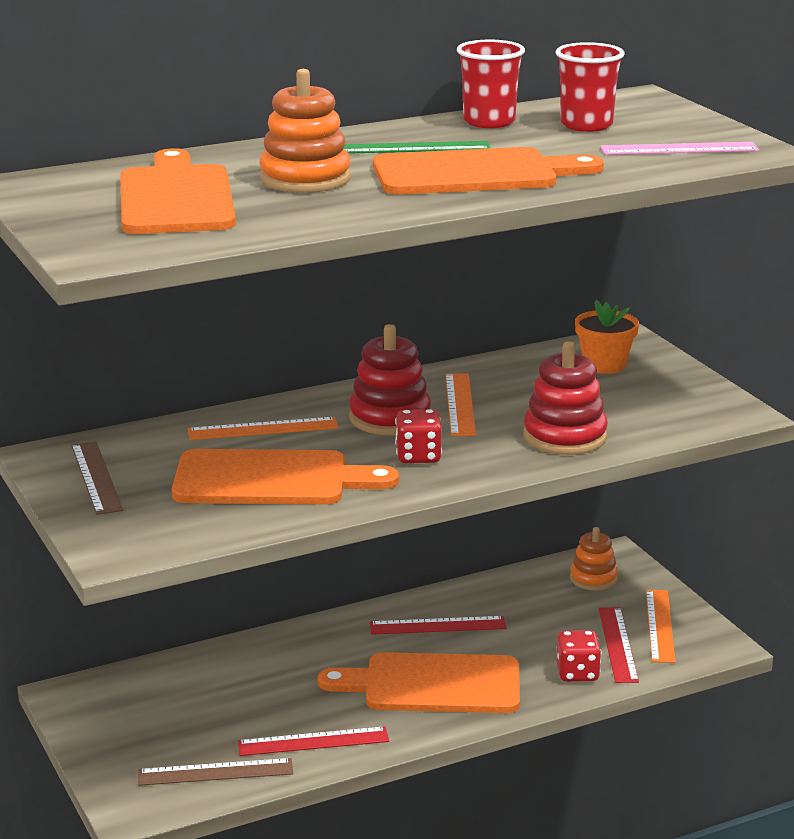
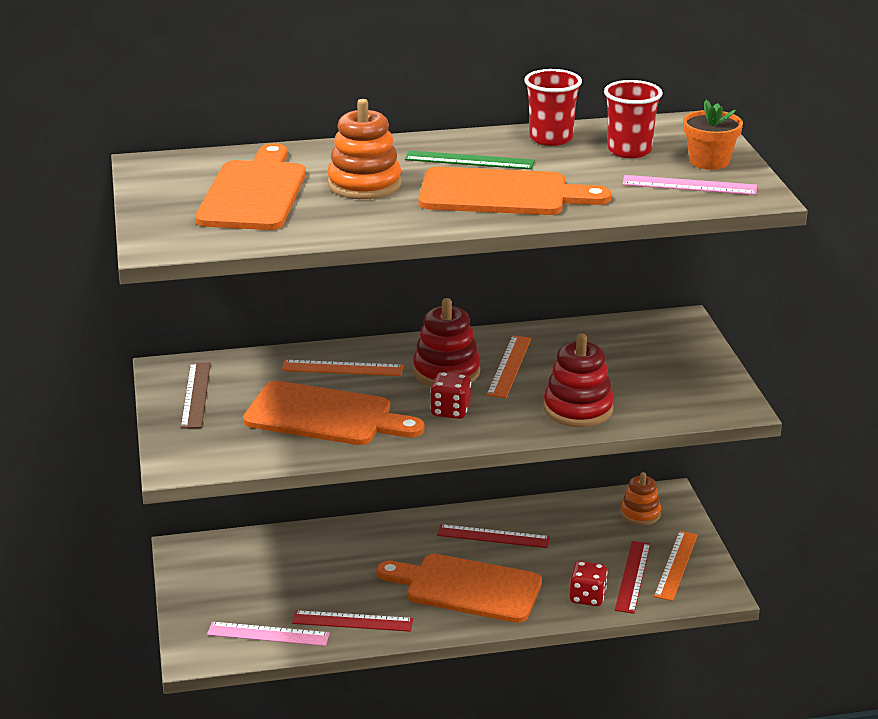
camera: 15 degrees right, 5 degrees up
brown ruler [138,758,293,786] -> pink ruler [207,622,330,646]
orange flower pot [575,300,639,374] -> orange flower pot moved to [683,100,743,170]

